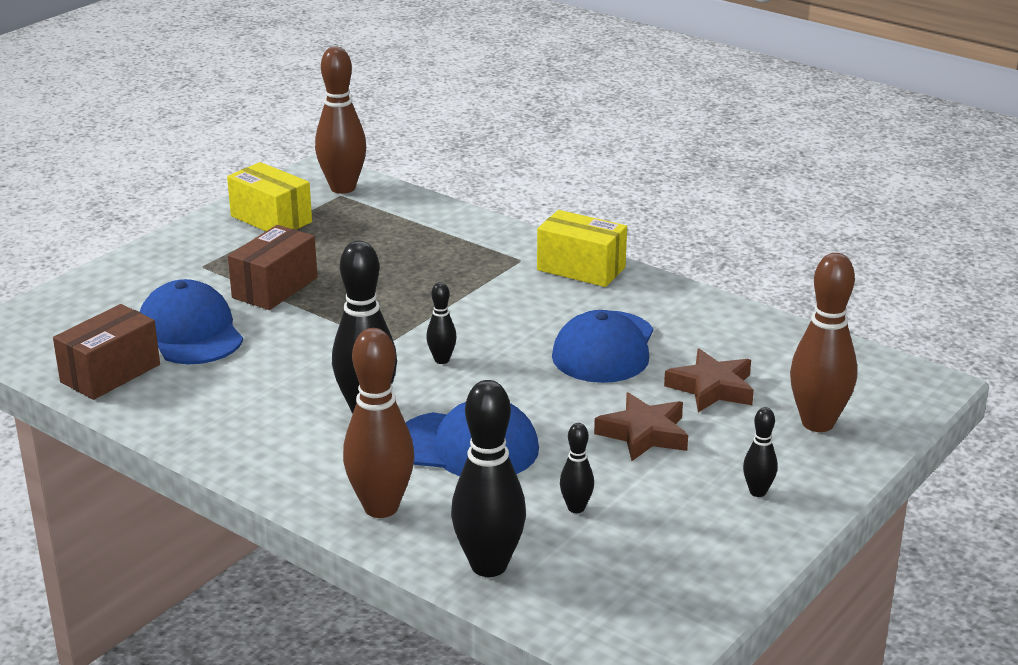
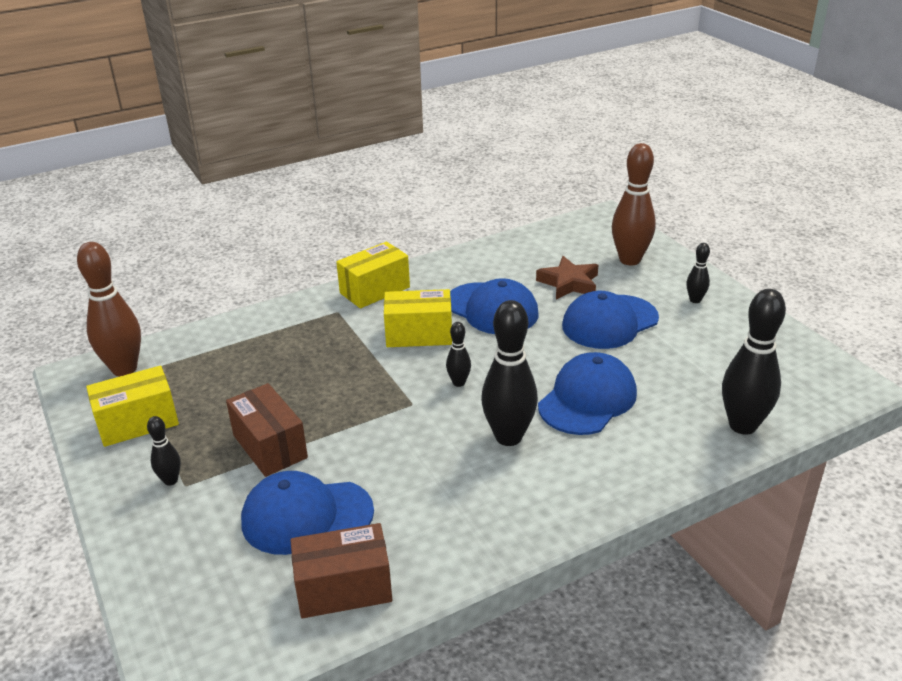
camera: 65 degrees left, 5 degrees up
brown box [53,304,160,400] -> brown box turned 75 degrees counterclockwise [290,523,392,618]
brown bowling pin [343,328,414,518] -> none
black bowling pin [560,423,594,513] -> black bowling pin moved to [147,416,181,486]
brown star [594,392,688,461] -> blue cap [562,291,659,349]
none -> yellow box [384,289,452,347]

